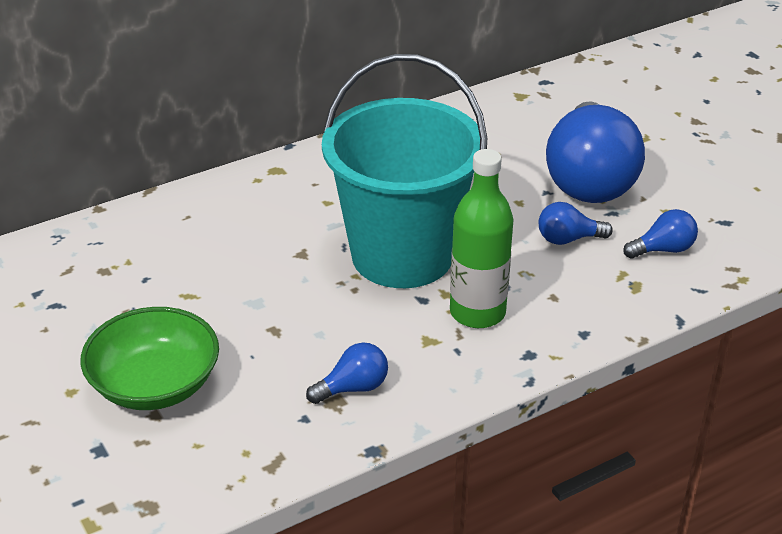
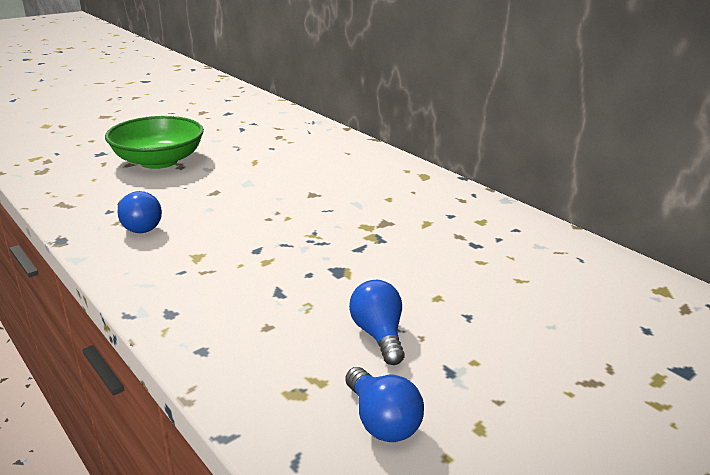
camera: 80 degrees right, 10 degrees down
turquoise bucket [322,54,487,288] -> none
green bottle [450,149,513,328] -> none
blue light bulb [546,101,645,203] -> none

